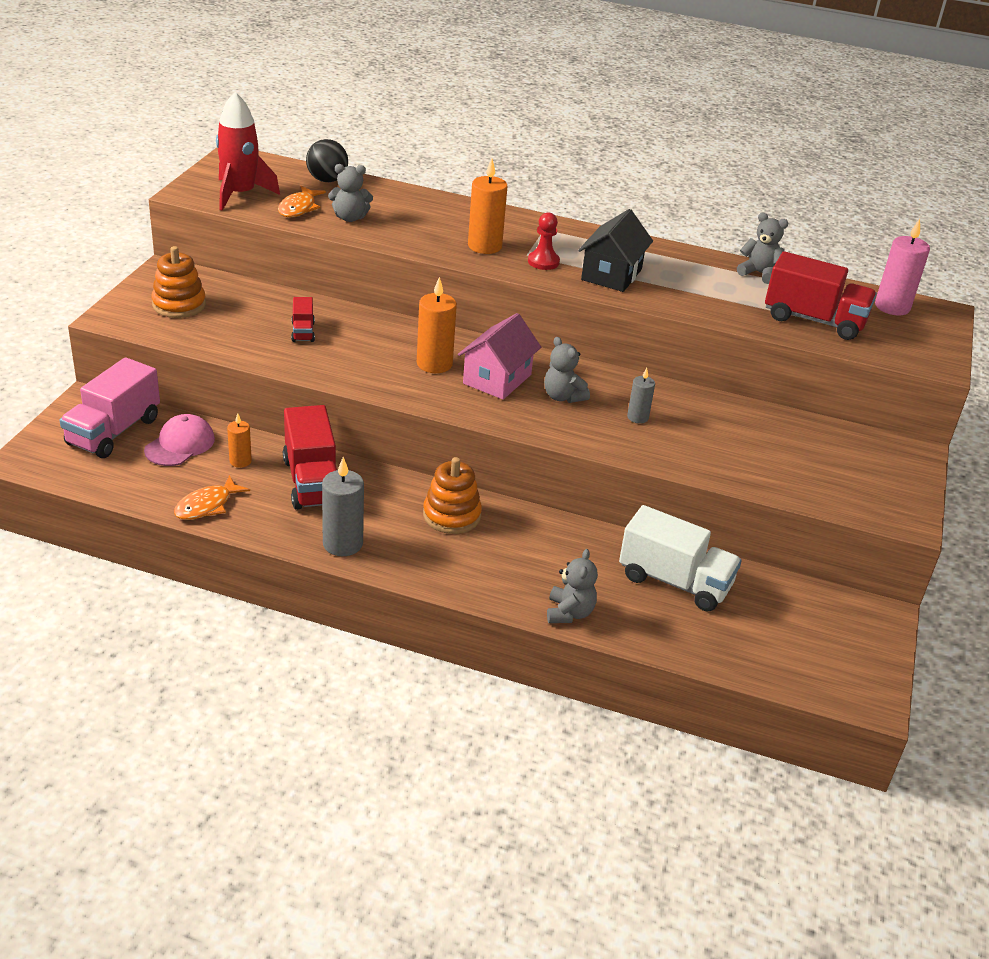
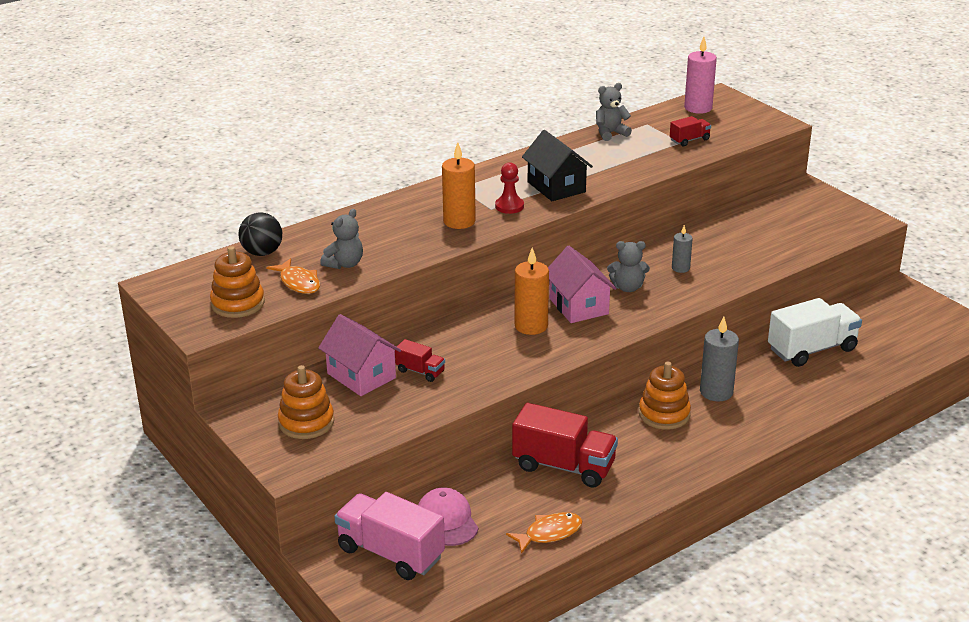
camera: 50 degrees left, 5 degrees down
pink truck [60,357,160,458] -> pink truck turned 150 degrees clockwise [334,492,445,580]
orange fish [174,475,250,520] -> orange fish turned 105 degrees counterclockwise [506,512,583,554]
red rocket [216,92,280,211] -> orange stacking toy [210,246,265,318]
orange candle [227,413,252,468] -> none
grey candle [322,457,364,556] -> grey candle moved to [700,317,739,402]
grey teddy bear [547,549,598,623] -> none
red truck [765,251,877,340] -> red truck [670,116,711,146], size x0.50
none -> pink house [318,314,401,396]

